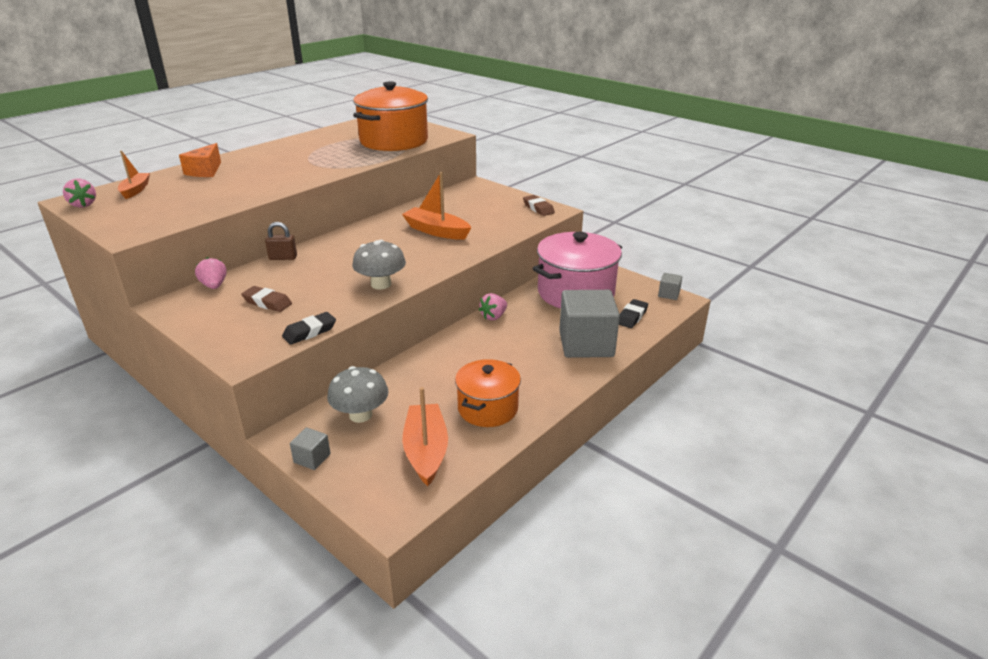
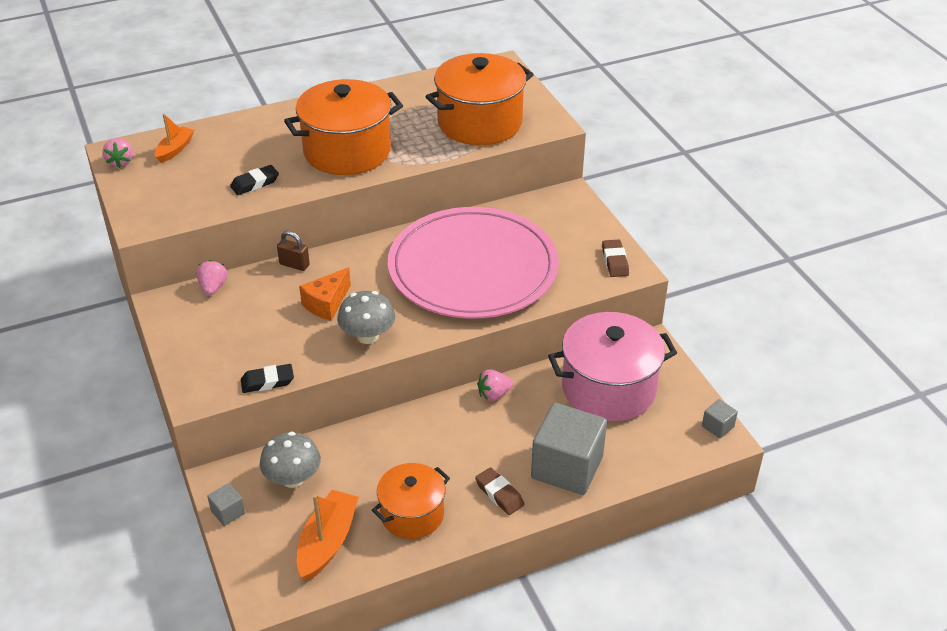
camera: 25 degrees right, 10 degrees up
orange cheese [179,143,221,177] -> orange cheese moved to [299,267,351,321]
brown eraser [241,286,292,312] -> brown eraser moved to [475,467,524,515]
orange boat [402,172,471,240] -> pink plate [388,207,559,319]
black eraser [619,299,648,328] -> black eraser moved to [230,165,279,195]
none -> orange pot [284,79,403,175]

